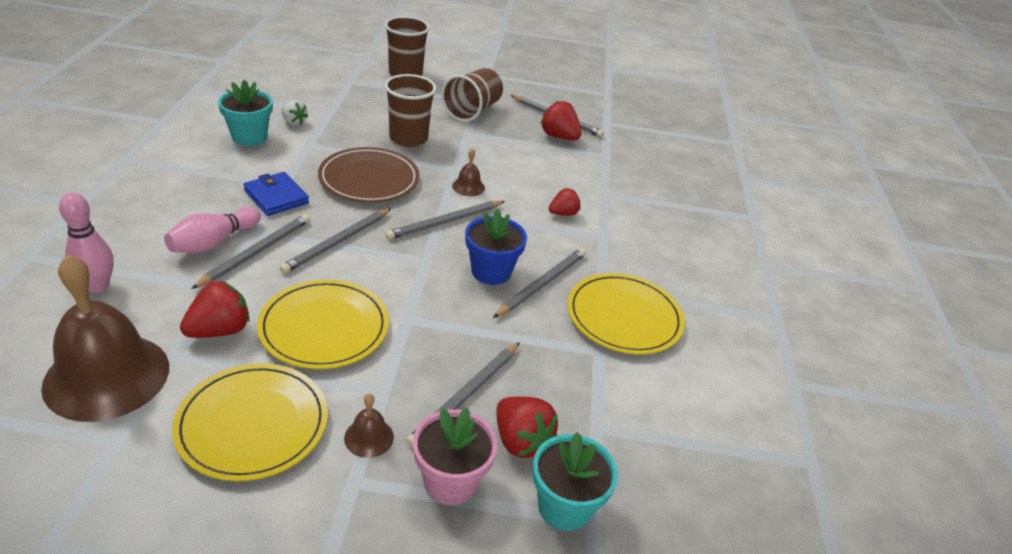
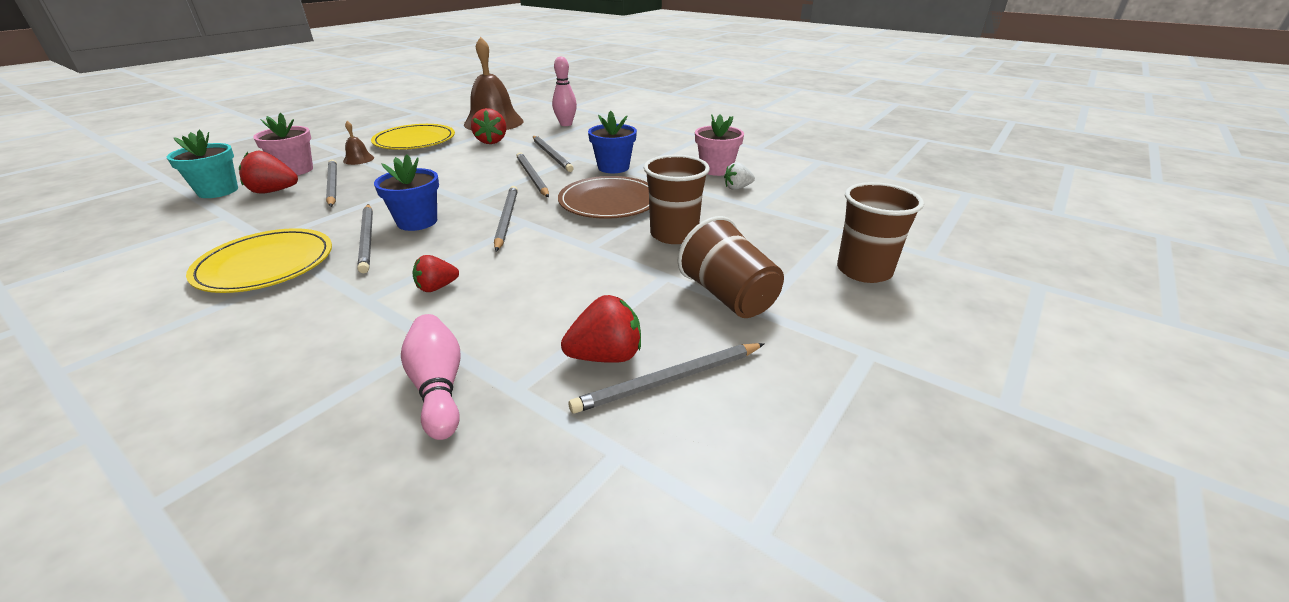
camera: 125 degrees right, 5 degrees down
pink bowling pin [164,207,261,253] -> pink bowling pin moved to [401,314,461,440]
turquoise flower pot [218,79,273,146] -> pink flower pot [695,114,744,176]
blue wallet [243,172,309,216] -> blue flower pot [588,111,637,173]
yellow plate [257,279,389,369] -> none
brown bell [452,148,485,196] -> none
red strawberry [549,188,581,216] -> red strawberry turned 60 degrees clockwise [412,255,459,292]

